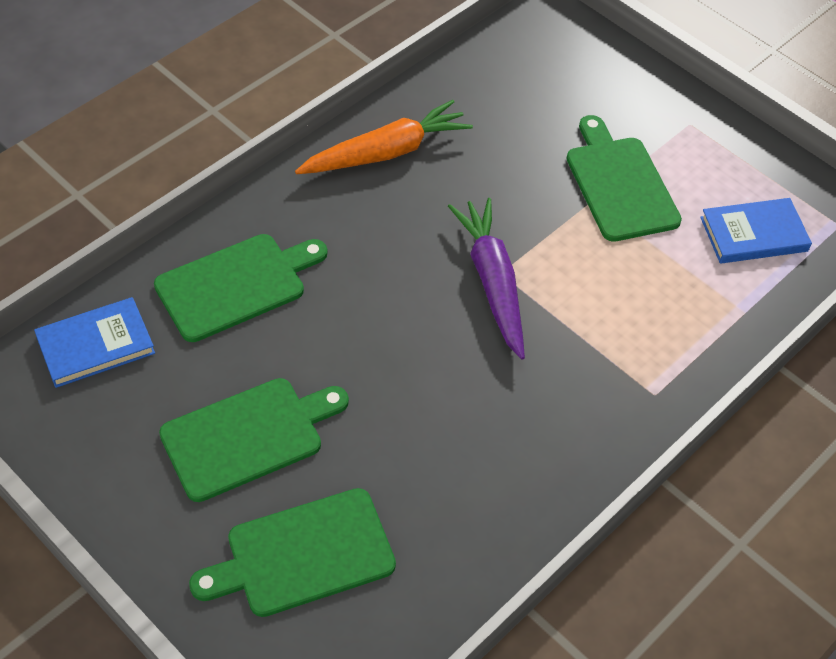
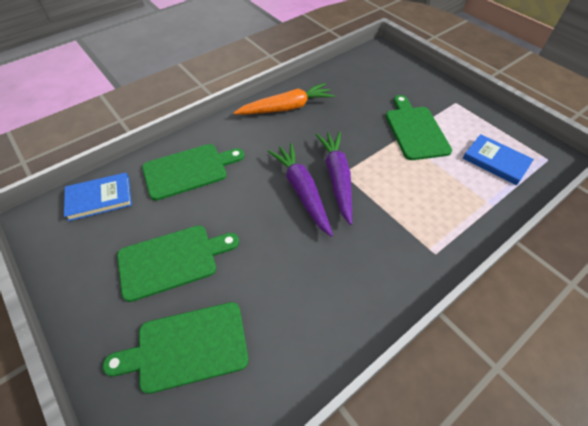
camera: 10 degrees right, 0 degrees up
blue book [700,198,812,264] -> blue book turned 45 degrees clockwise [463,134,534,185]
none -> purple carrot [268,143,333,237]

